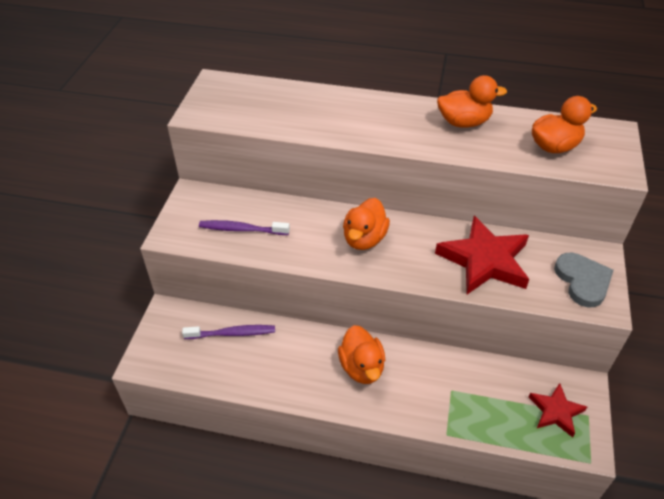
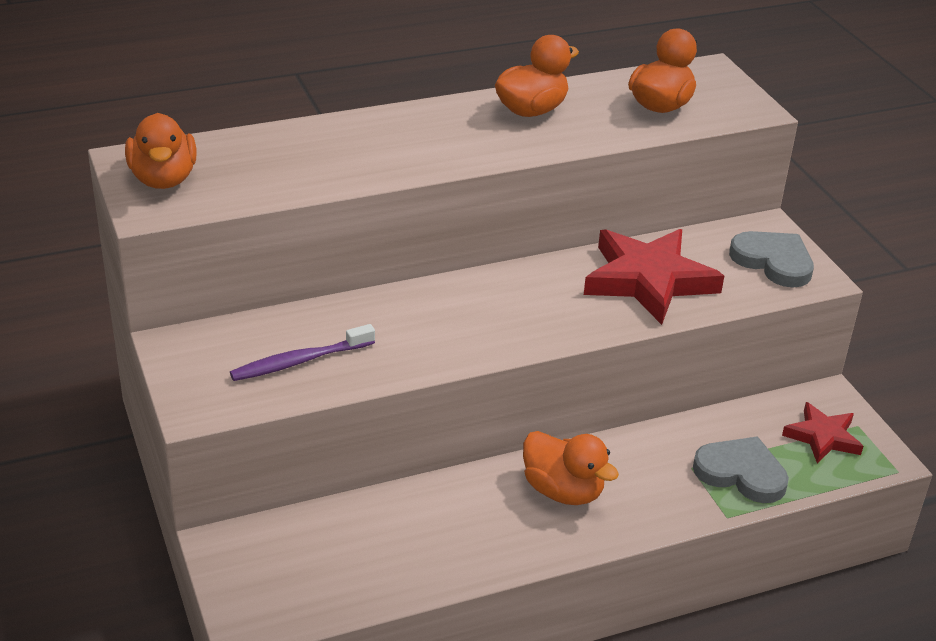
camera: 35 degrees left, 10 degrees down
purple toothbrush [182,325,275,339] -> none
orange duck [343,198,390,250] -> orange duck moved to [125,113,197,189]
none -> grey heart [693,436,789,503]

